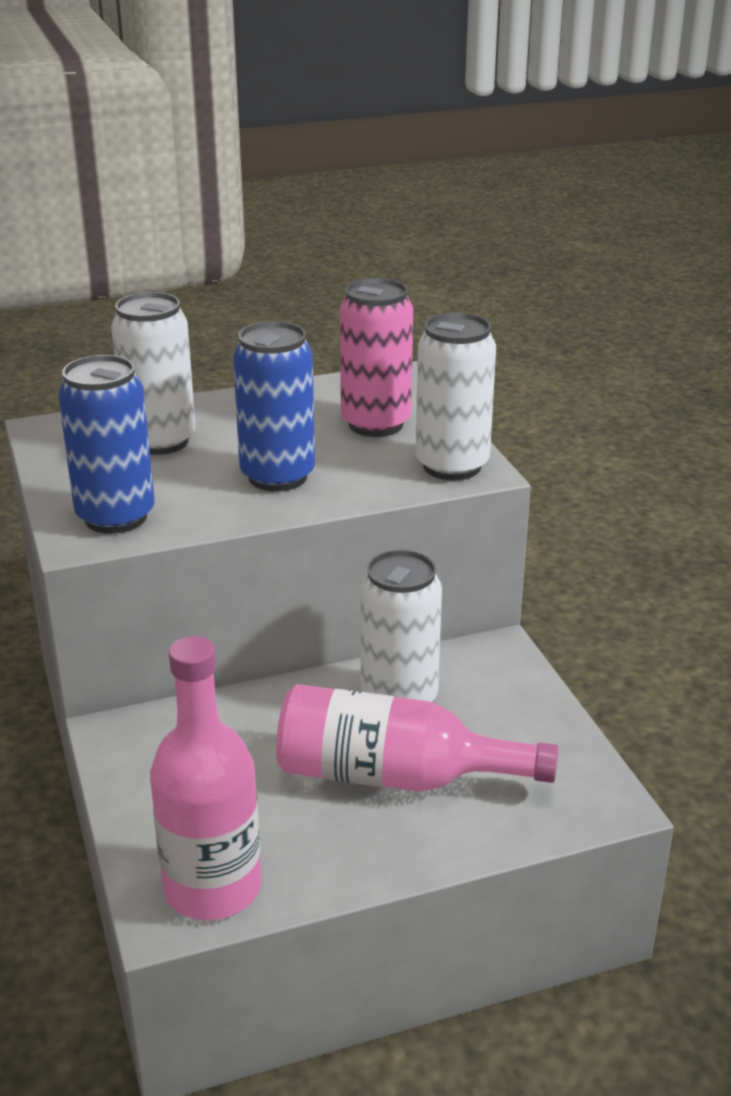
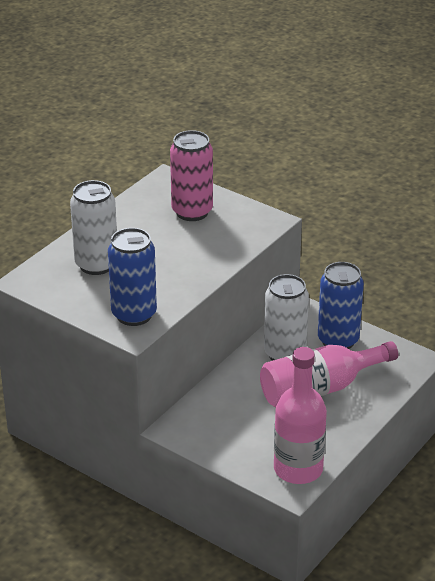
camera: 35 degrees left, 5 degrees up
blue can [233,321,315,491] -> blue can moved to [318,262,364,349]
white can [415,312,496,480] -> none

